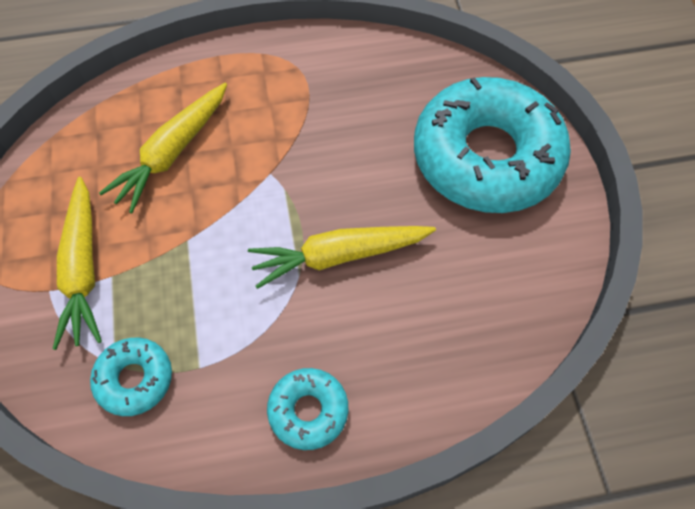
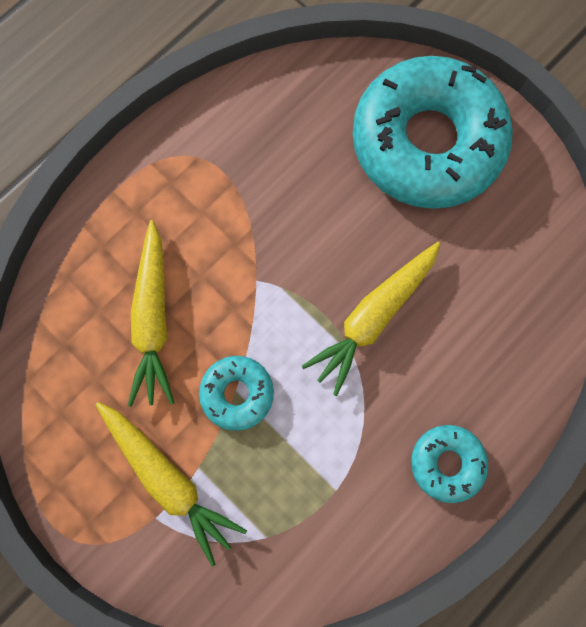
camera: 35 degrees left, 15 degrees up
turquoise donut [90,337,172,416] -> turquoise donut moved to [199,356,274,431]

